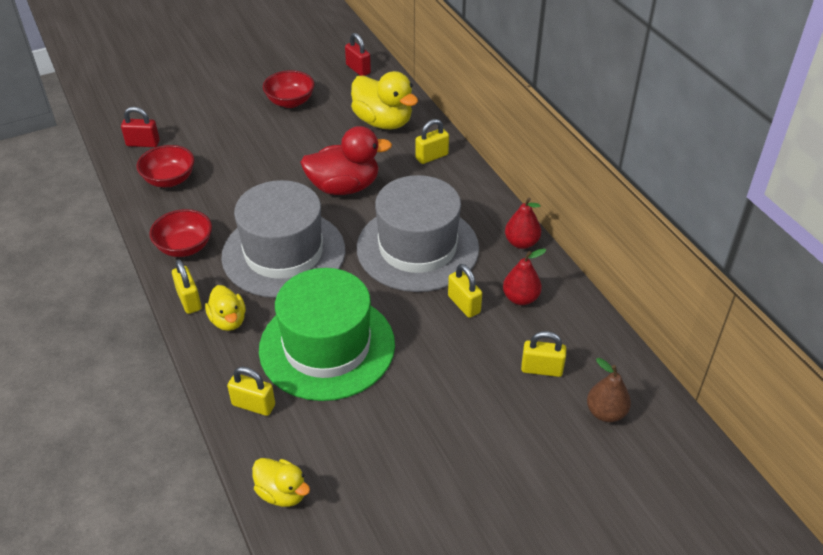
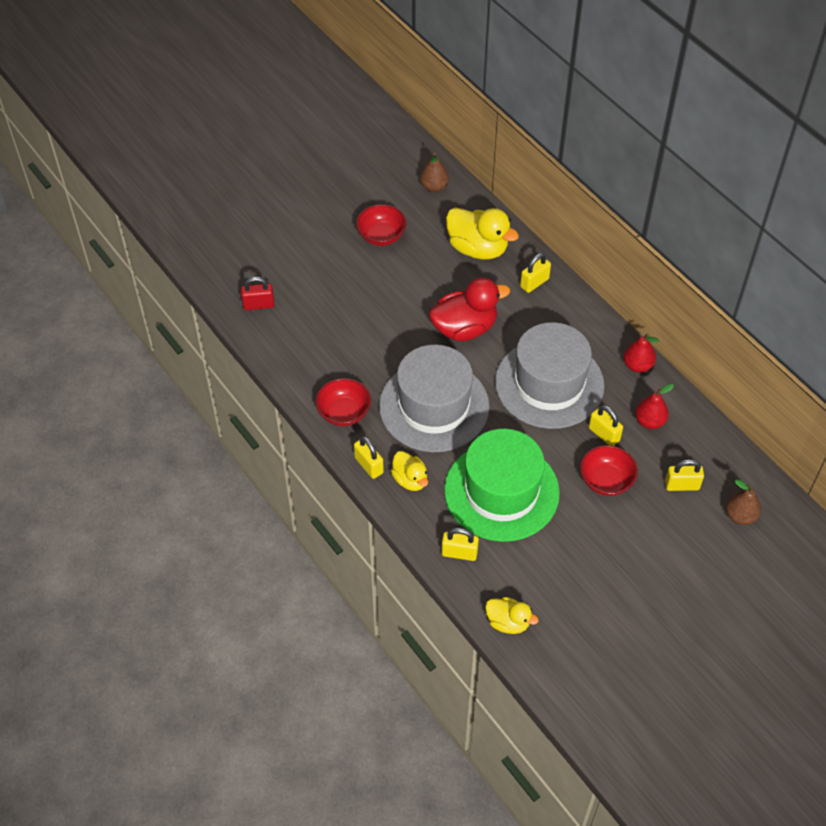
camera: 10 degrees left, 10 degrees up
red bowl [136,145,195,187] -> red bowl moved to [580,445,638,496]
red padlock [345,33,371,76] -> brown pear [420,153,449,192]

